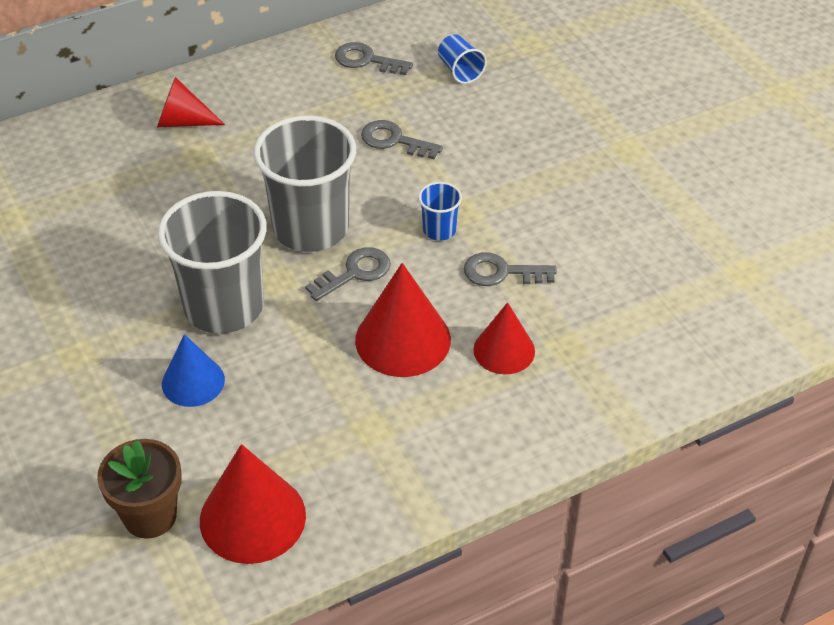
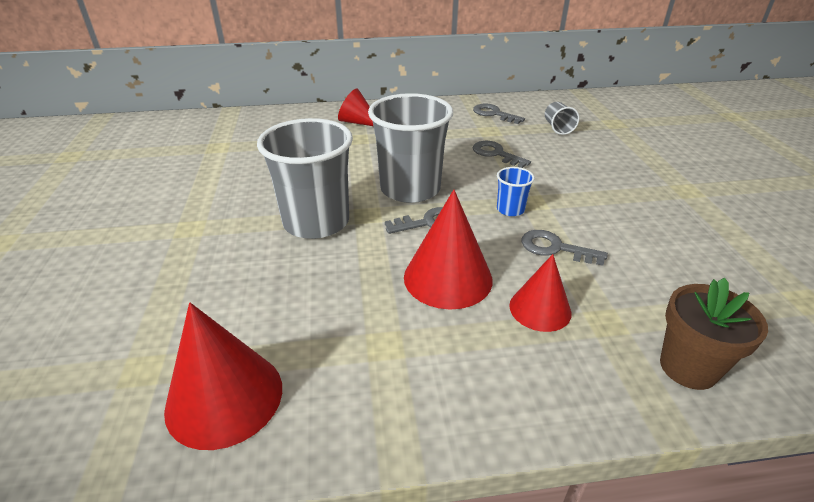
camera: 20 degrees right, 10 degrees down
brown flower pot [97,439,182,539] -> brown flower pot moved to [660,278,768,390]
blue cone [162,334,225,407] -> none
blue cup [438,34,487,84] -> grey cup [545,102,579,135]

